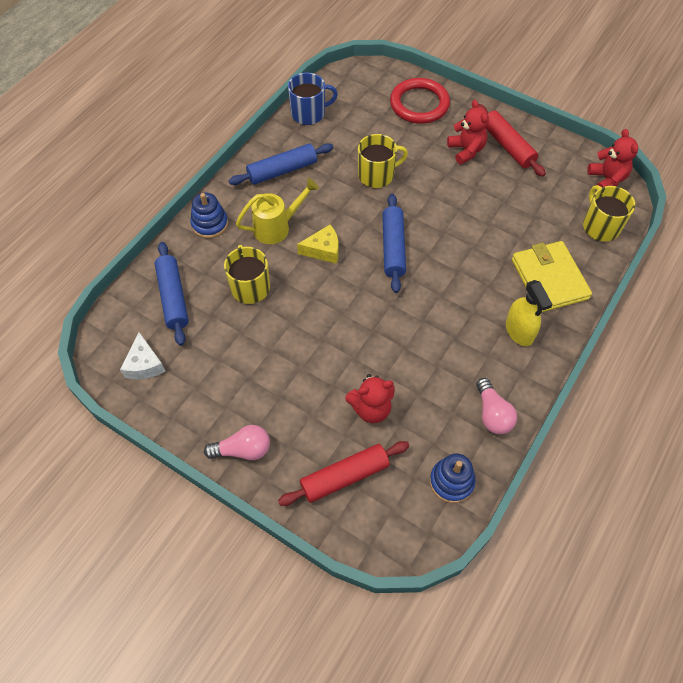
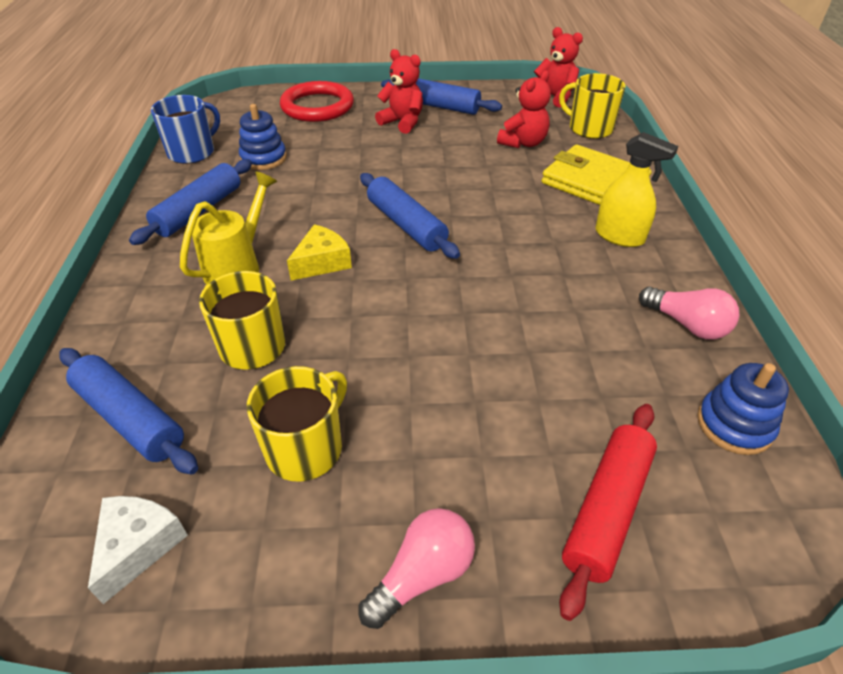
camera: 35 degrees left, 15 degrees down
white cheese [120,332,165,379] -> white cheese turned 120 degrees counterclockwise [88,496,188,604]
blue stacking toy [190,192,228,239] -> blue stacking toy moved to [239,104,287,170]
red teddy bear [345,374,395,423] -> red teddy bear moved to [497,70,551,148]
yellow mug [358,134,408,188] -> yellow mug moved to [247,366,347,482]
red rolling pin [478,104,546,177] -> blue rolling pin [381,78,502,115]

